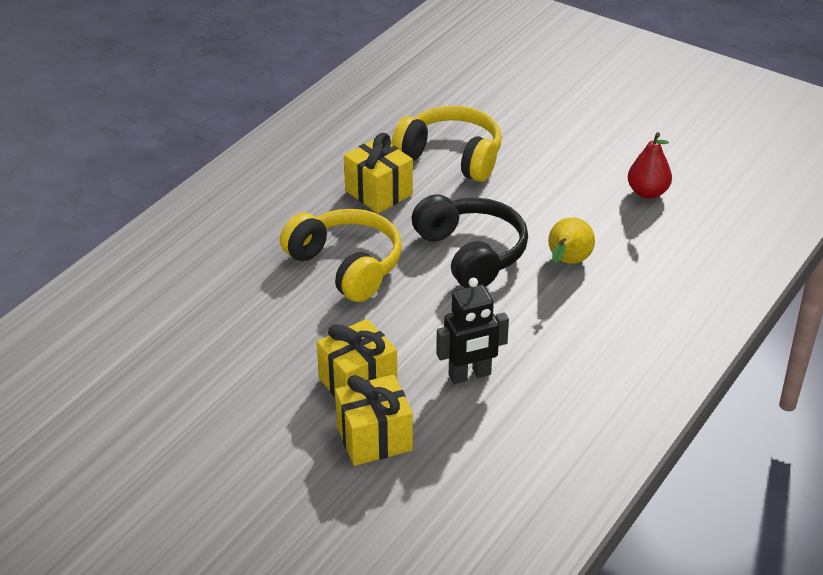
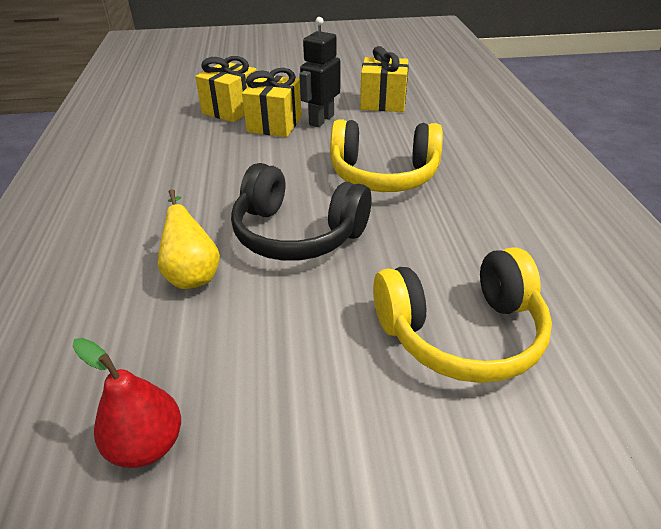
camera: 140 degrees right, 0 degrees up
yellow gift [344,133,413,213] -> yellow gift moved to [360,46,409,112]
black robot [436,278,509,384] -> black robot moved to [299,17,340,127]

